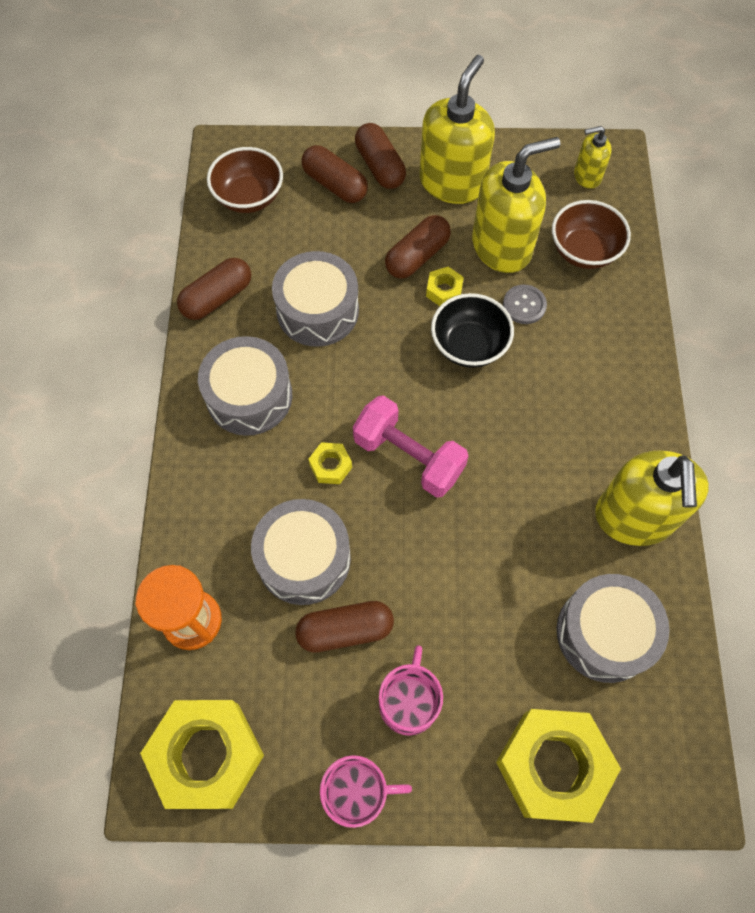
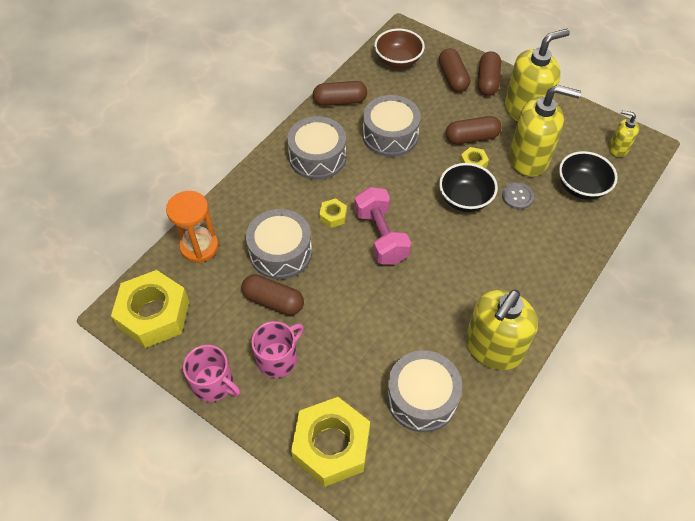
camera: 35 degrees right, 10 degrees down
brown bowl [552,200,631,269] -> black bowl [559,151,618,200]

